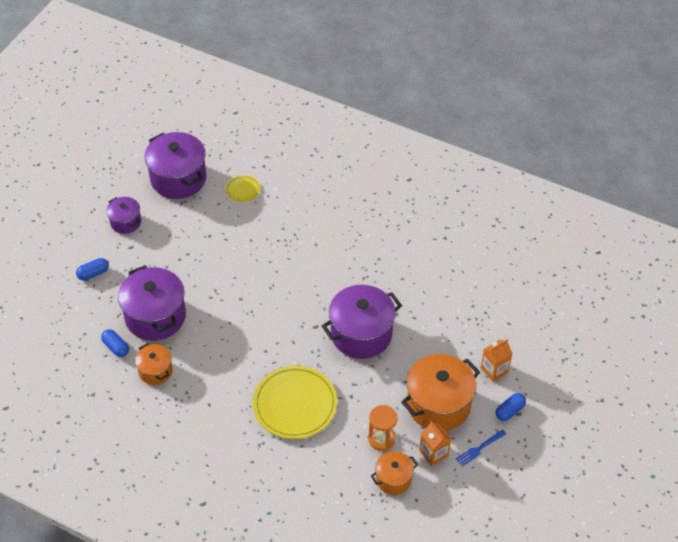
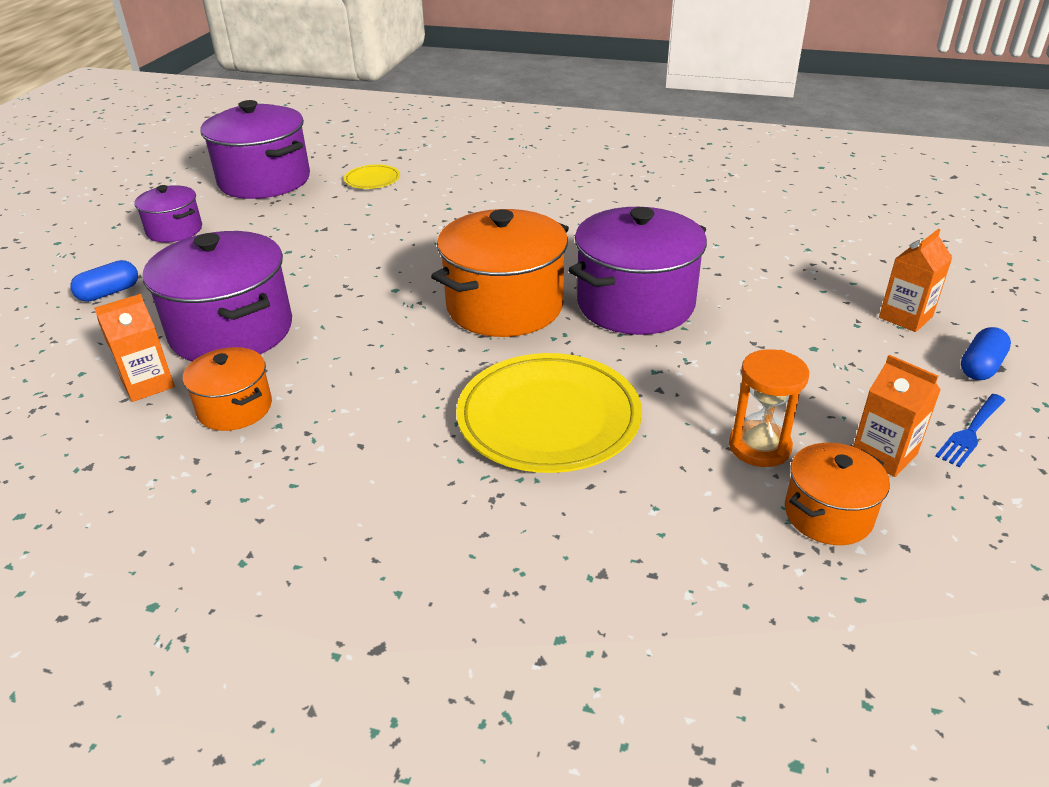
camera: 10 degrees left, 15 degrees down
blue capsule [101,329,129,357] -> orange carton [94,294,175,402]
orange pot [401,354,480,431] -> orange pot moved to [431,209,569,337]

